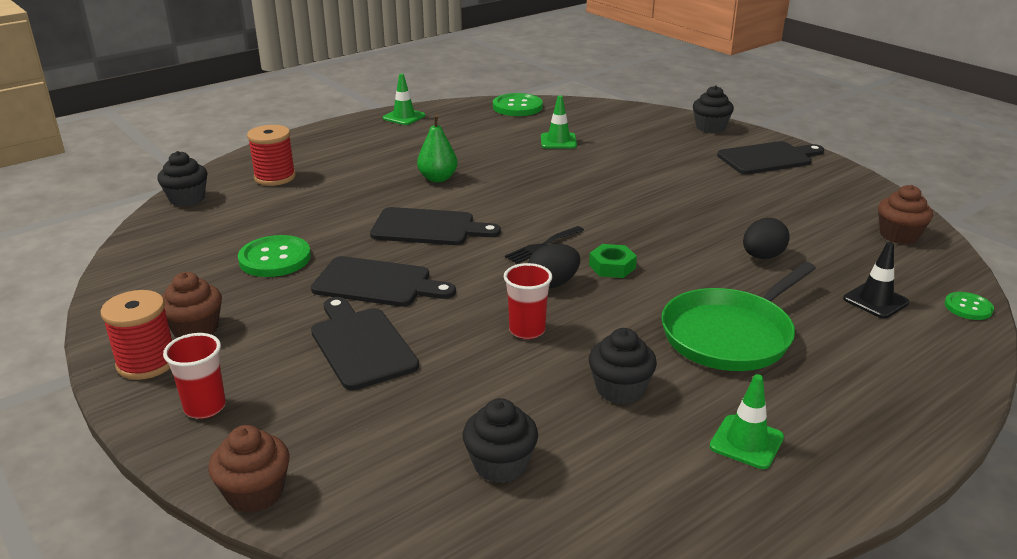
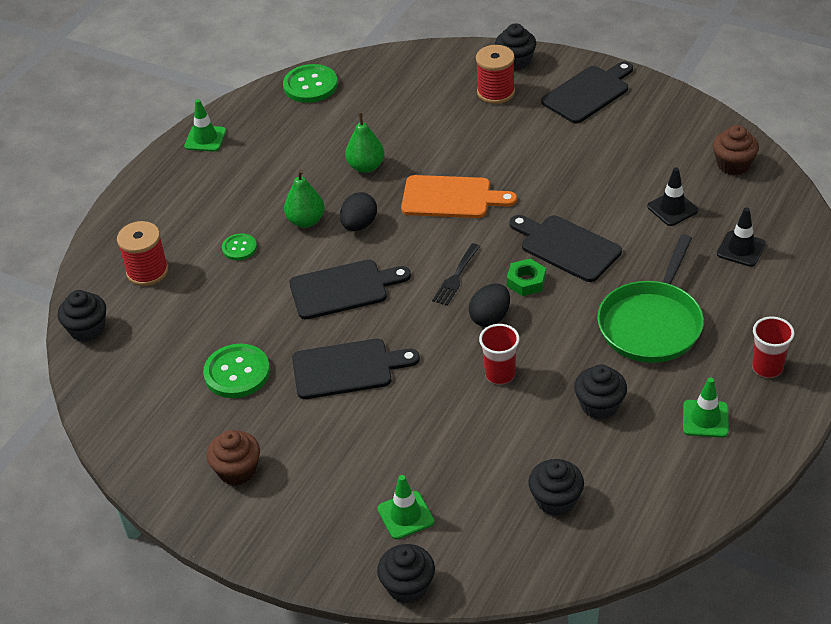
camera: 20 degrees left, 15 degrees up
red spool [101,290,172,380] -> red spool moved to [476,45,515,104]
red cup [163,333,226,419] -> red cup moved to [752,317,795,378]
brown cupcake [208,425,289,513] -> black cupcake [377,544,435,604]
black cutting board [311,297,419,390] -> black cutting board moved to [510,215,622,282]
green traffic cone [541,96,577,148] -> green traffic cone moved to [377,475,434,539]
black egg [743,218,790,259] -> black egg moved to [340,192,377,231]
green button [945,292,994,320] -> green button moved to [222,233,257,260]
none -> green pear [345,112,385,173]
none -> orange cutting board [401,175,517,218]
none -> black traffic cone [647,167,698,226]

